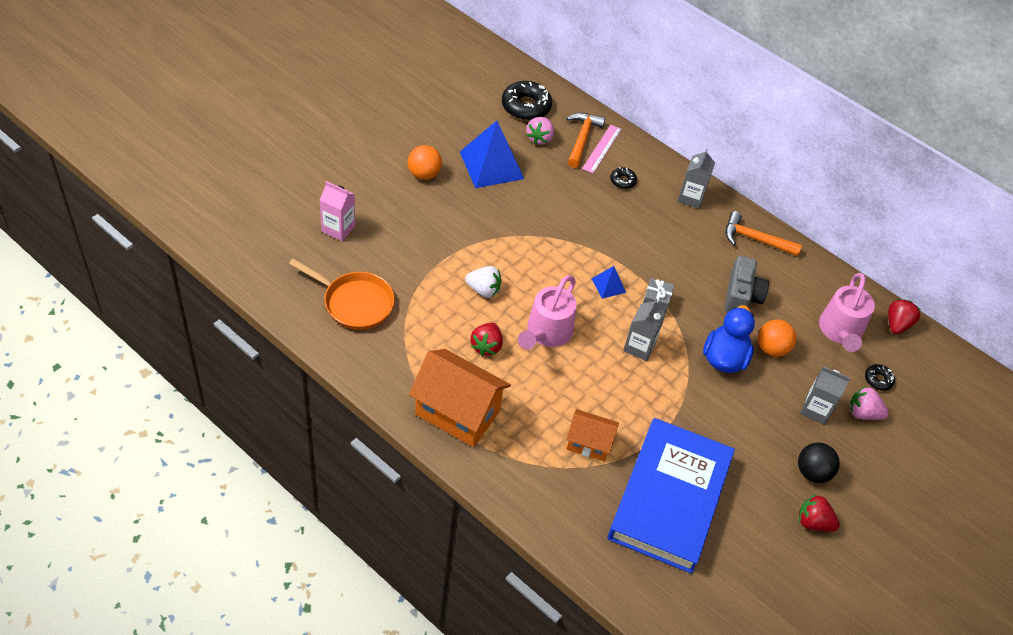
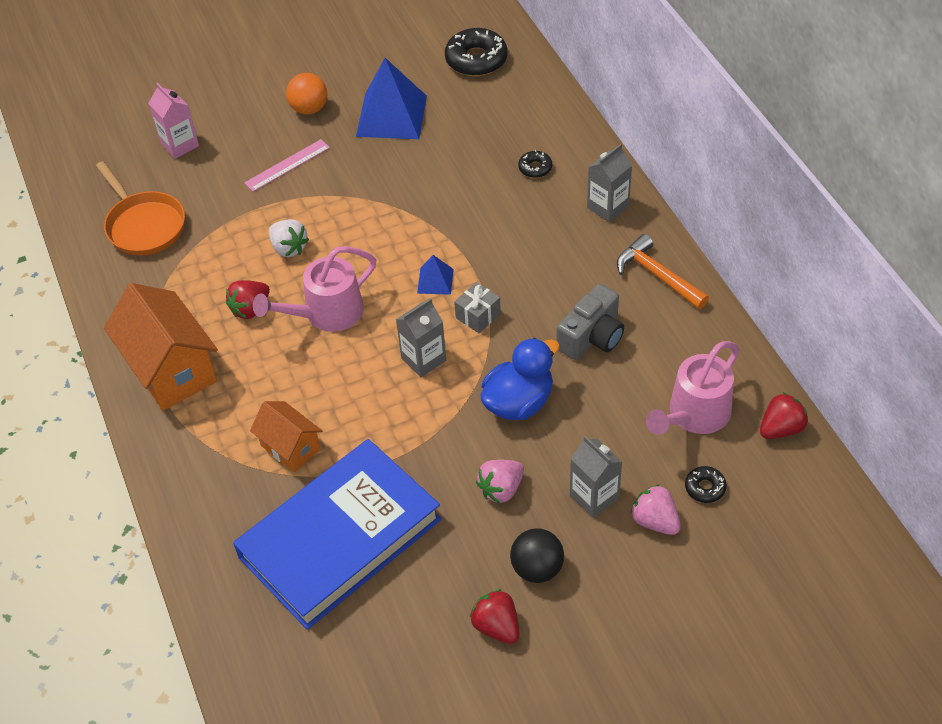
camera: 35 degrees right, 0 degrees up
pink strawberry [526,117,554,145] -> pink strawberry moved to [476,460,524,503]
orange hammer [567,113,606,168] -> none
pink ruler [582,125,621,173] -> pink ruler moved to [244,139,330,192]
orange ball [758,319,796,357] -> none

